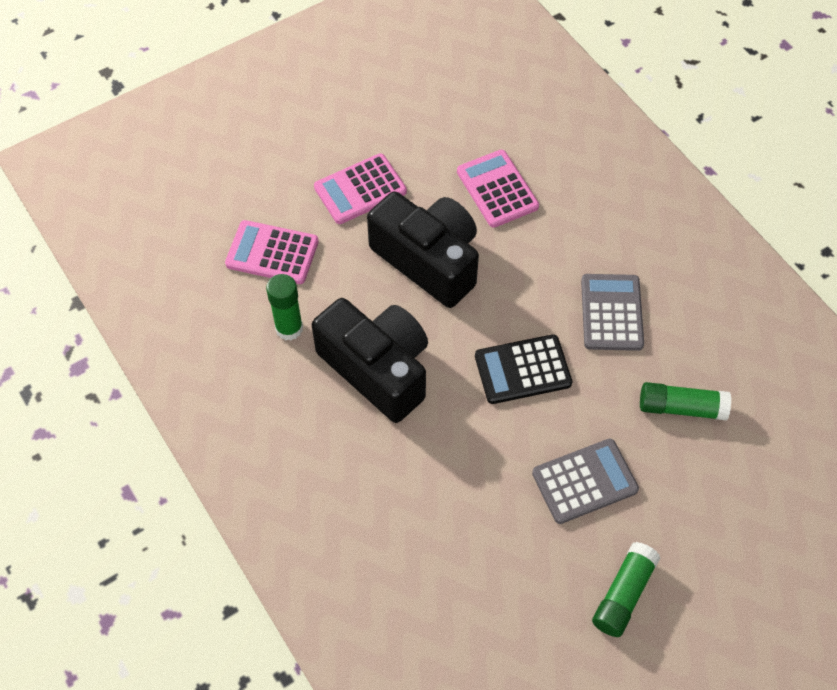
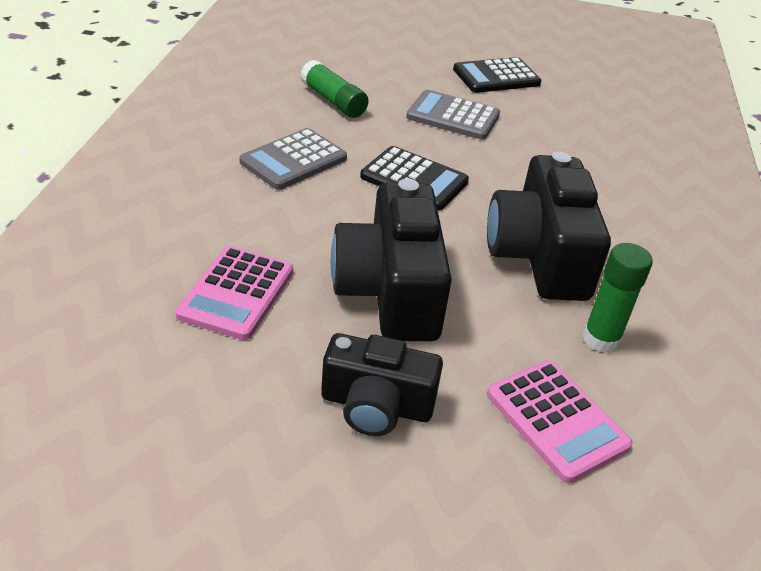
camera: 140 degrees left, 20 degrees down
pink calculator [314,153,407,224] -> black camera [321,333,443,436]
green glue stick [592,542,660,637] -> black calculator [453,57,541,93]

